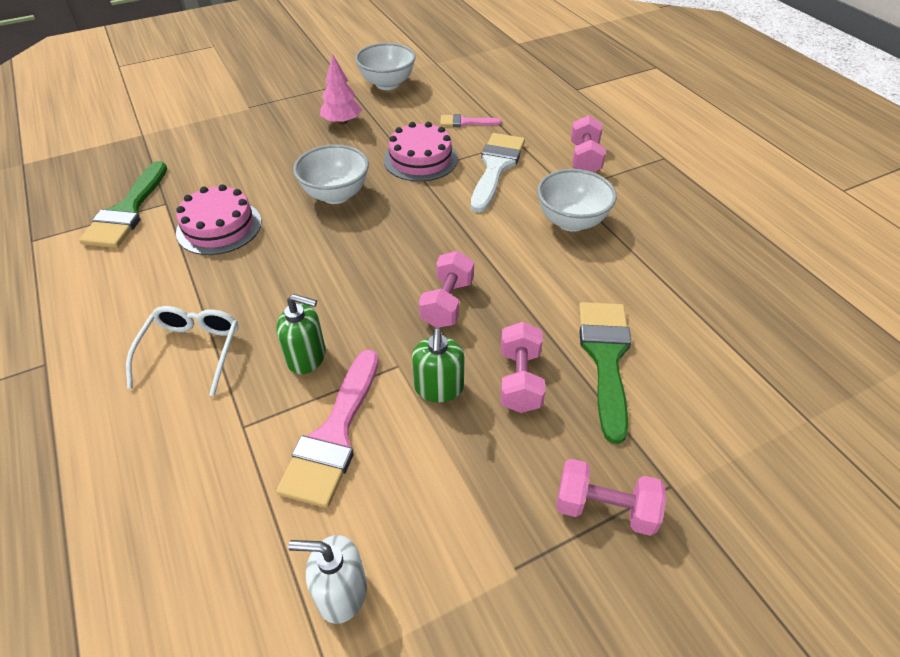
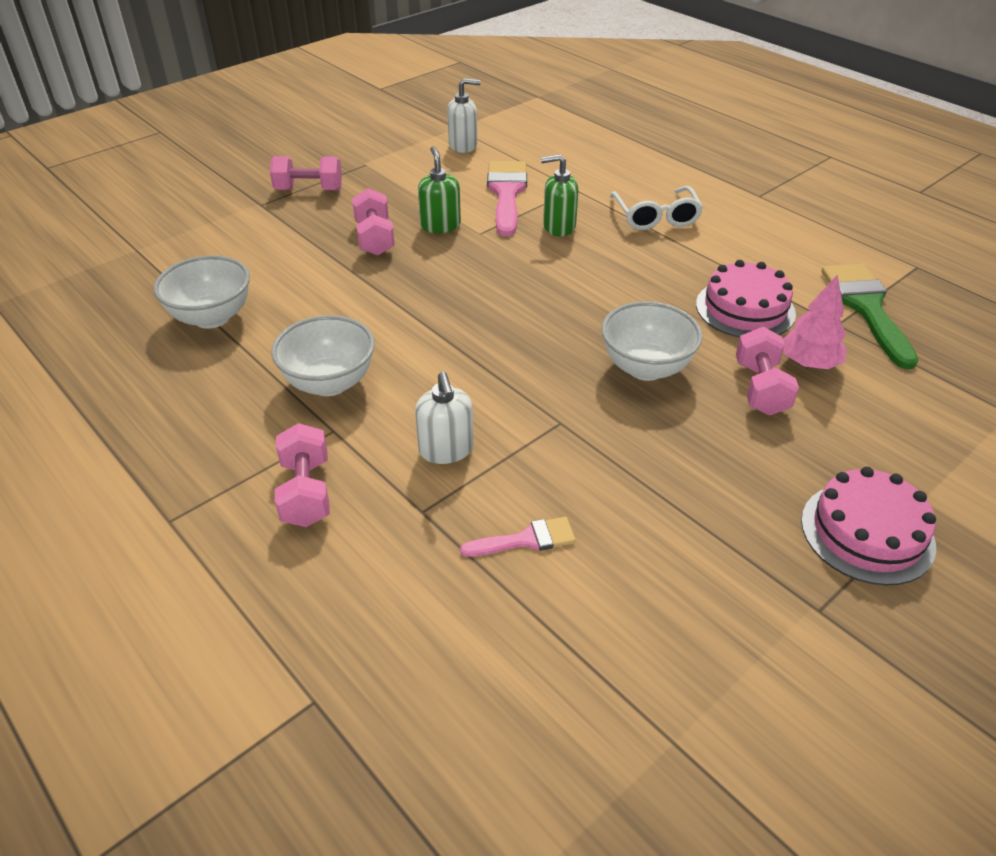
camera: 165 degrees right, 5 degrees down
pink tree [320,54,362,125] -> pink tree moved to [783,274,847,369]
white bowl [355,43,416,90] -> white bowl moved to [154,255,250,329]
pink cake [384,122,458,182] -> pink cake moved to [801,467,936,586]
pink dumbbell [419,251,474,328] -> pink dumbbell moved to [736,327,799,415]
white brush [471,133,525,213] -> white soap dispenser [415,372,473,464]
green brush [579,302,631,444] -> none

